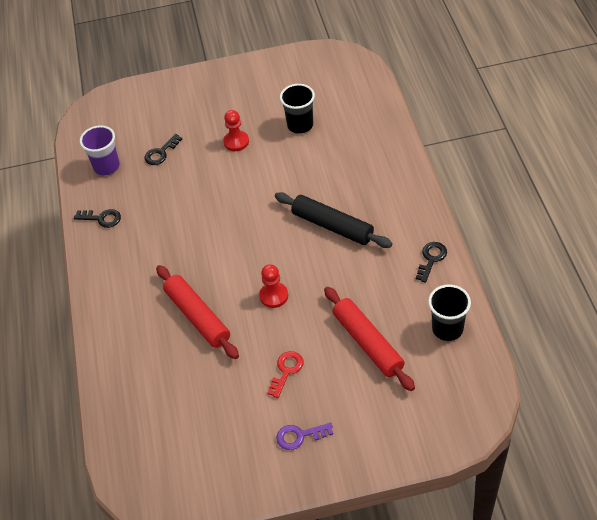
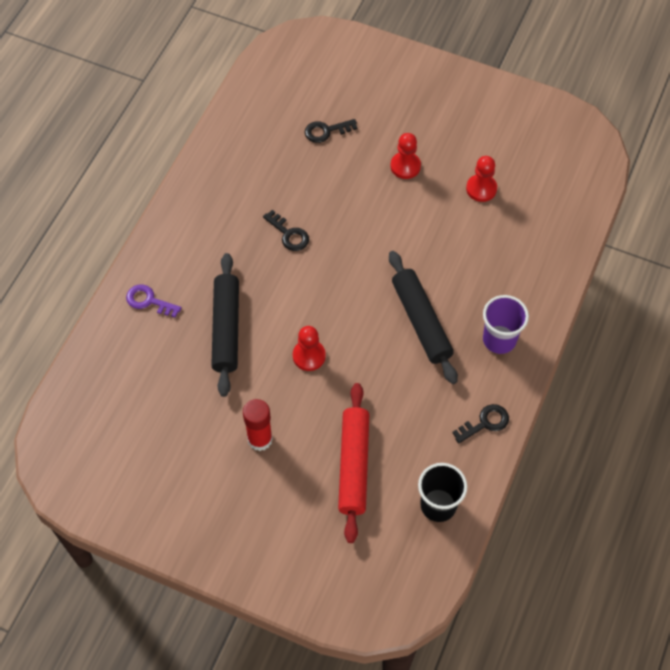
camera: 30 degrees right, 10 degrees up
black key [74,209,121,228] -> black key moved to [263,210,309,251]
purple cup [80,125,120,176] -> purple cup moved to [483,295,529,354]
red rolling pin [156,265,239,359] -> black rolling pin [211,253,239,397]
red key [268,351,303,398] -> red glue stick [243,399,273,451]
purple key [276,423,333,450] -> purple key moved to [126,285,182,318]
black cup [280,84,315,134] -> red pawn [466,156,497,202]

